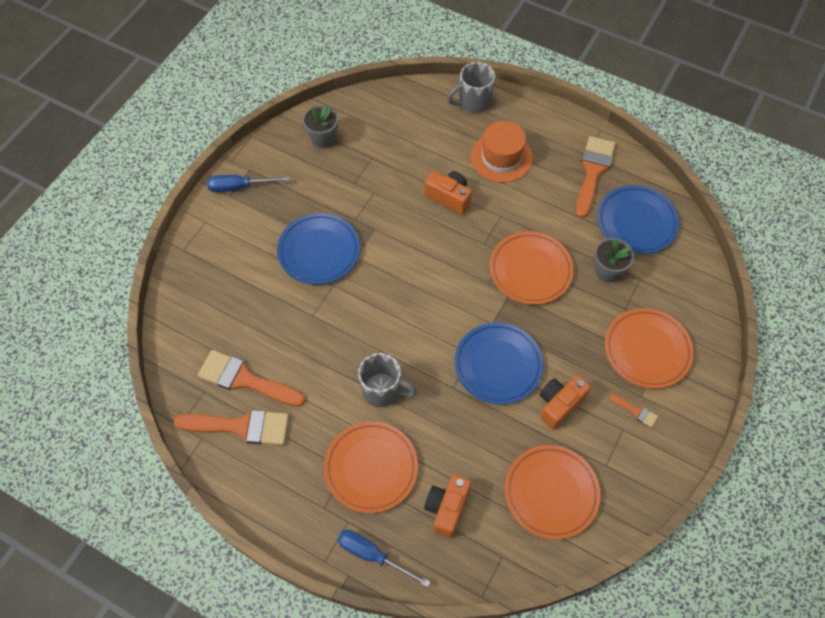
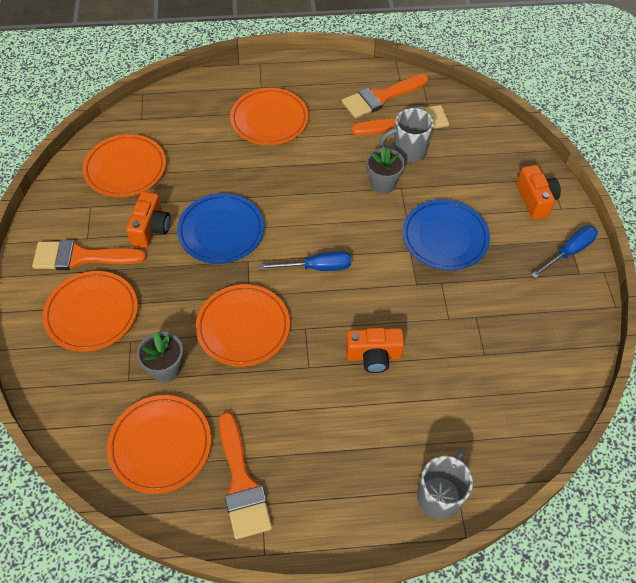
camera: 145 degrees right, 5 degrees down
grey flower pot [303,105,338,148] -> grey flower pot moved to [366,146,405,194]
blue screwdriver [337,530,430,587] -> blue screwdriver moved to [259,251,351,271]
grey mug [358,353,417,407] -> grey mug moved to [379,108,434,162]
orange camera [424,475,471,538] -> orange camera moved to [516,165,561,219]
orange hat [471,121,533,183] -> none
blue plate [597,185,679,254] -> orange plate [107,395,211,494]
orange brush [610,394,658,428] -> orange brush [32,240,147,270], size x2.25

